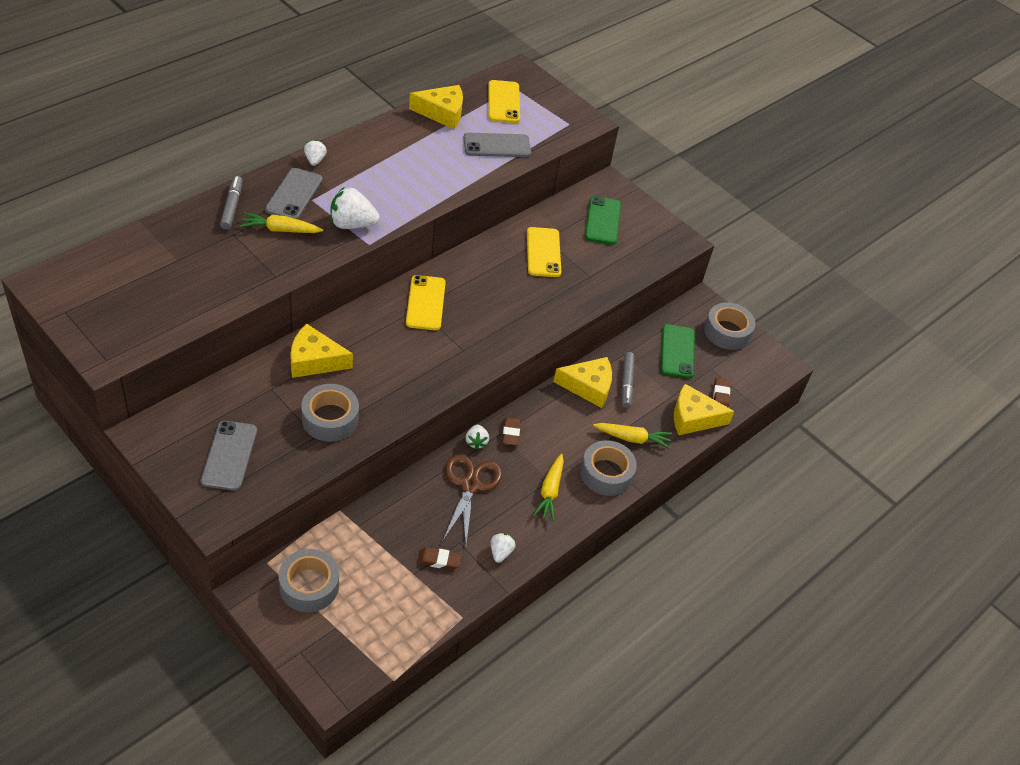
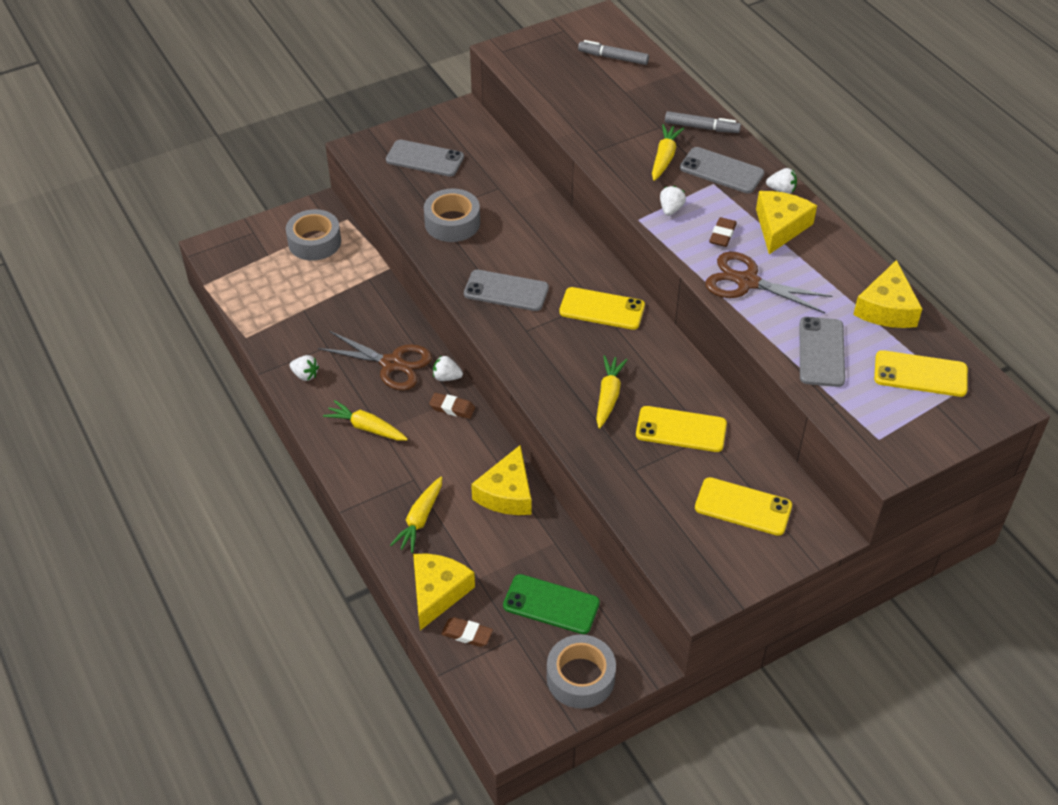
camera: 110 degrees right, 0 degrees up
yellow cheese [290,324,353,378] -> yellow cheese moved to [756,191,817,254]
white strawberry [330,187,380,229] -> white strawberry [660,186,686,216], size x0.56
brown eraser [417,547,462,570] -> brown eraser moved to [709,217,737,247]
grey tape [580,440,637,496] -> none
green phone [585,196,621,245] -> yellow phone [695,477,792,536]
grey marker [621,352,634,408] -> grey marker moved to [578,40,649,65]
none -> grey phone [464,270,549,311]
none -> yellow carrot [596,355,628,429]
none -> brown scissors [705,252,833,313]

